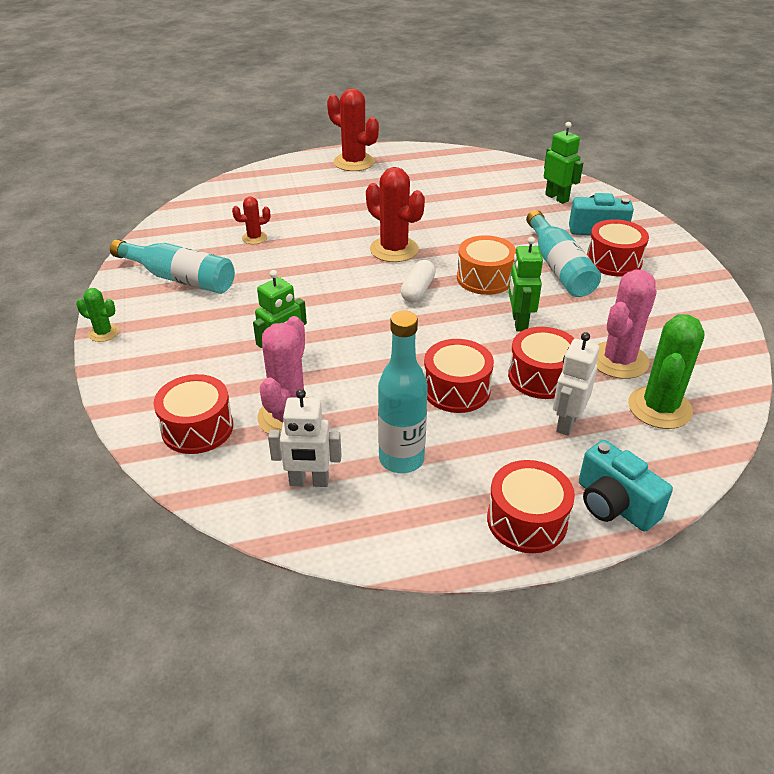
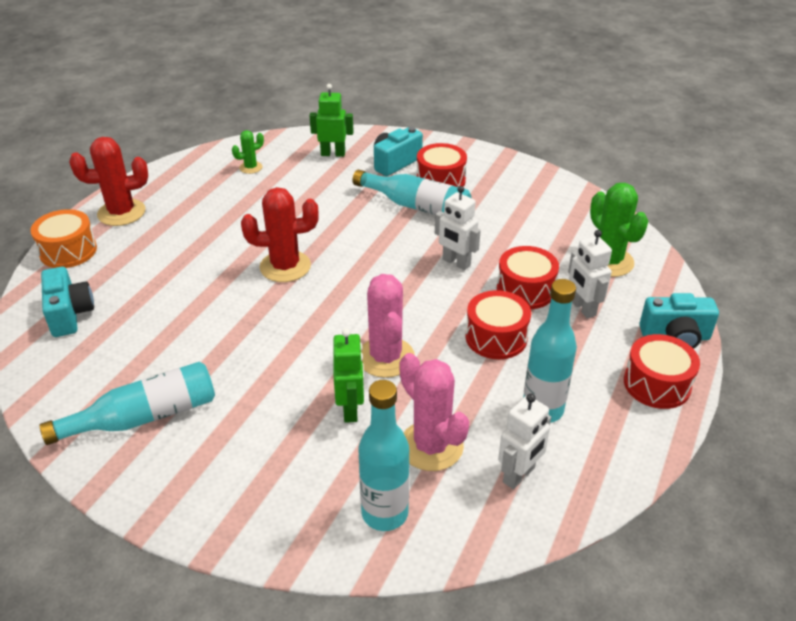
camera: 50 degrees left, 0 degrees up
green cactus [76,288,119,342] -> green cactus moved to [232,130,264,174]
red drum [153,374,233,454] -> turquoise bottle [358,380,410,531]
red cactus [232,197,270,244] -> none
white capsule [400,260,436,303] -> none
orange drum [457,235,516,295] -> orange drum moved to [30,209,97,268]
green robot [509,237,543,331] -> white robot [435,186,481,270]
pink cactus [596,270,657,379] -> pink cactus moved to [361,274,415,378]
none -> turquoise camera [41,267,94,337]

